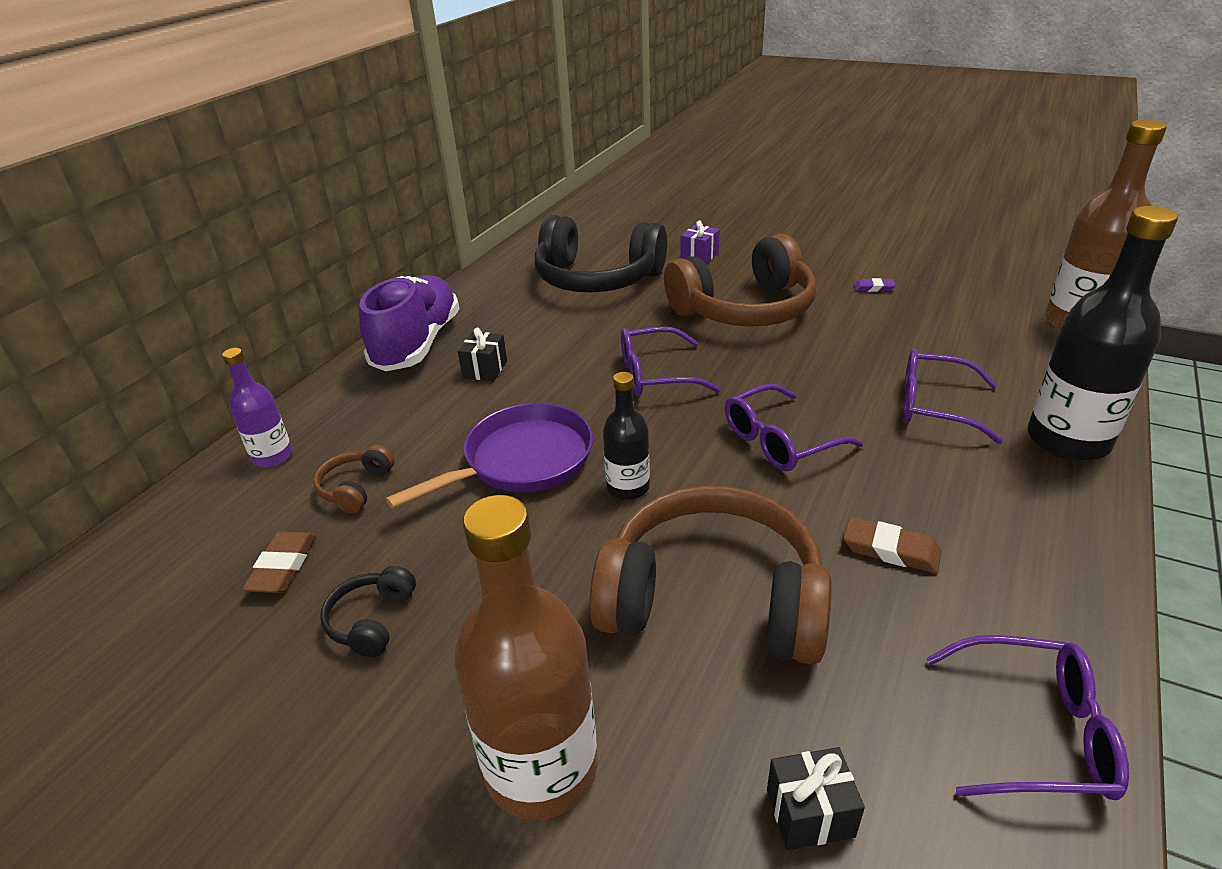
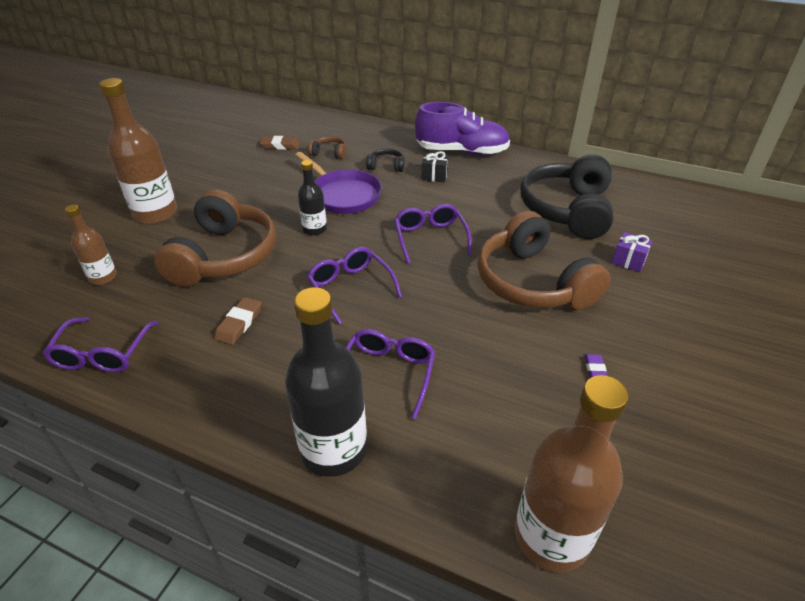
camera: 85 degrees right, 5 degrees up
purple bottle [222,348,292,467] -> none
black headphones [320,566,416,657] -> black headphones moved to [366,149,404,172]
black gift [767,747,865,850] -> brown bottle [65,205,117,285]

